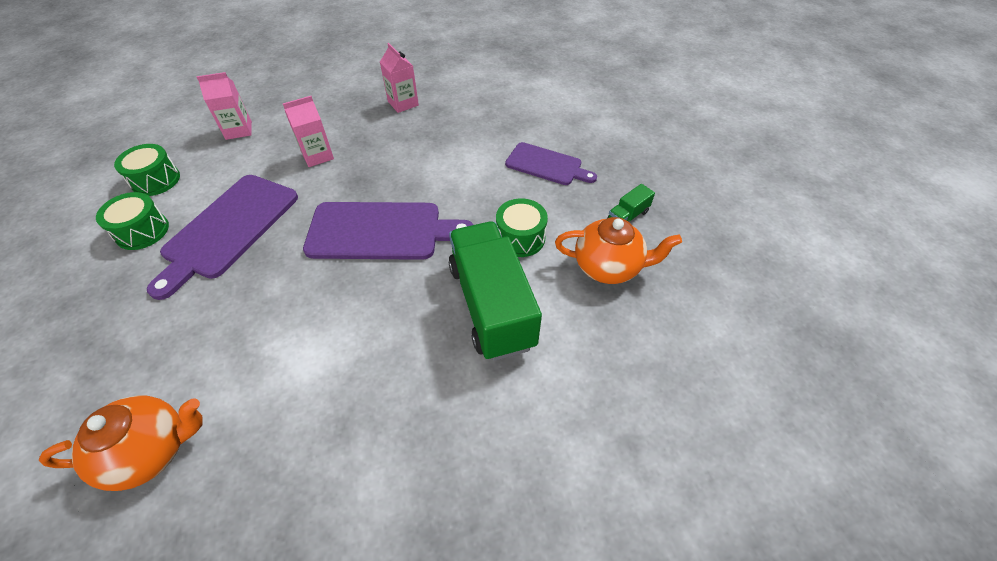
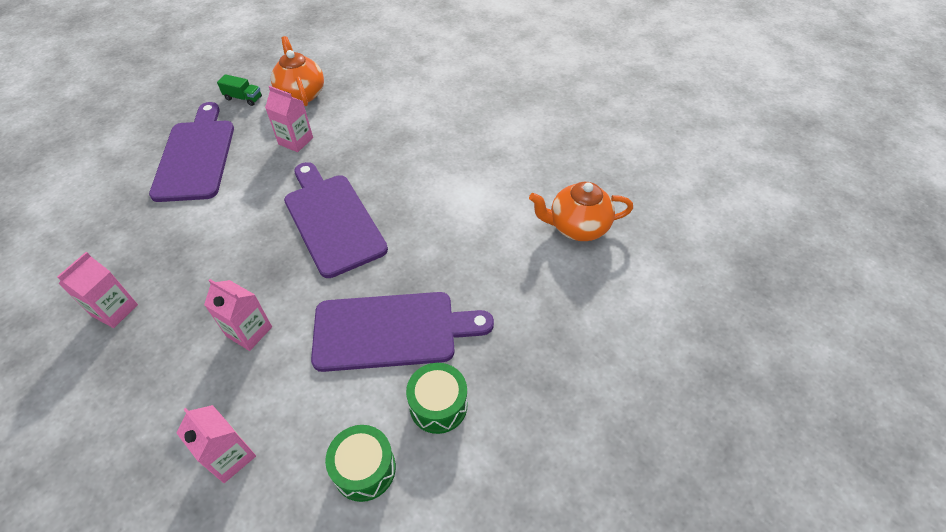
camera: 120 degrees left, 0 degrees up
orange teapot [39,395,203,491] -> orange teapot turned 45 degrees counterclockwise [529,182,633,241]
green truck [449,222,542,361] -> none
green drum [496,198,548,257] -> pink carton [265,86,313,152]
purple cutting board [505,142,597,185] -> purple cutting board [149,102,234,202], size x1.61

